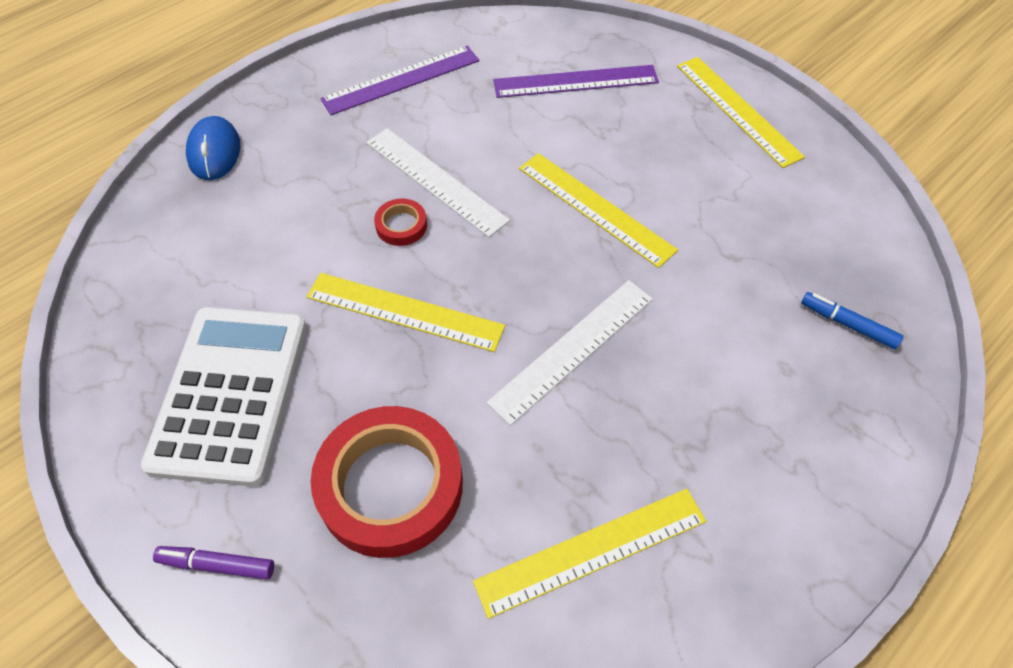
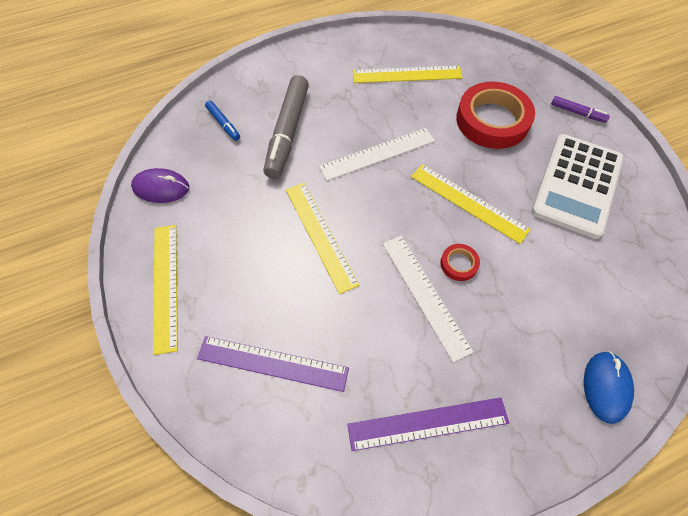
camera: 160 degrees left, 5 degrees up
none -> purple mouse [131,168,189,203]
none -> grey marker [263,75,309,179]

